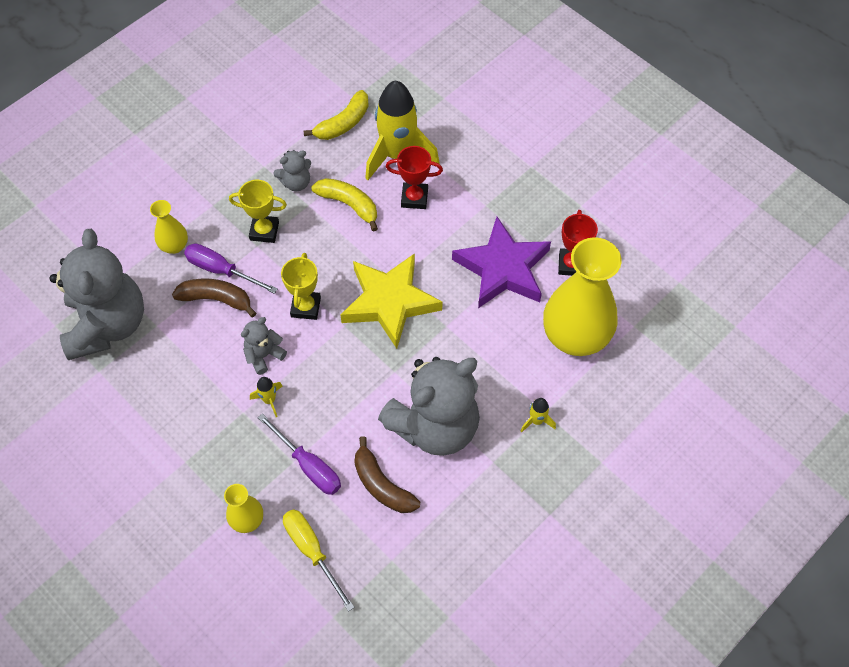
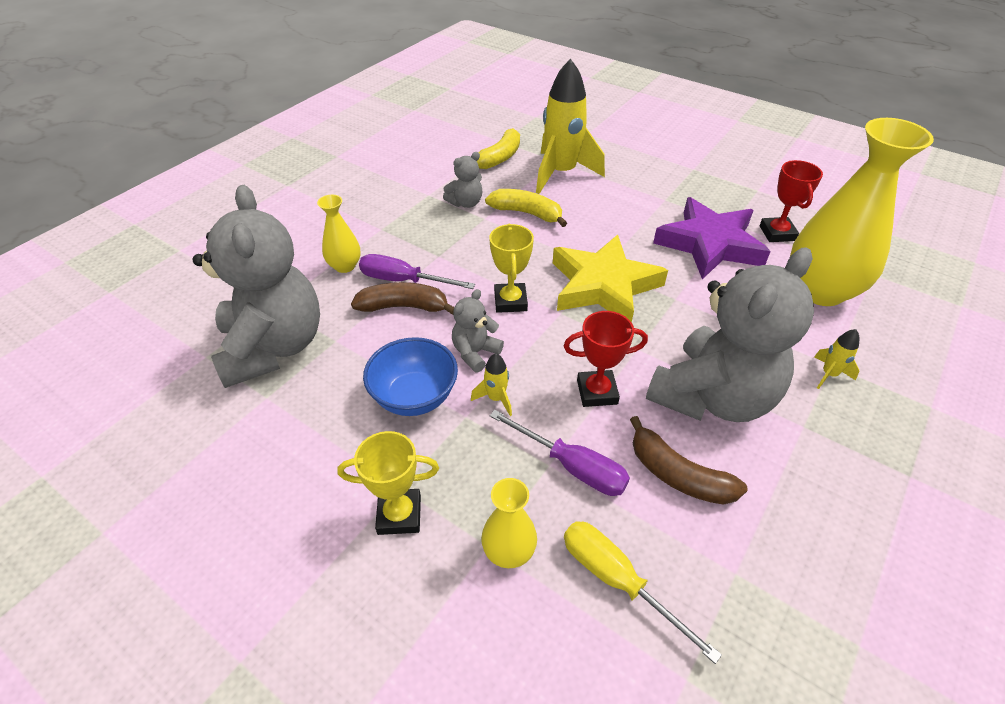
camera: 10 degrees left, 15 degrees down
yellow trophy [229,180,287,243] -> yellow trophy moved to [337,431,439,535]
red trophy [386,146,443,209] -> red trophy moved to [564,311,648,407]
none -> blue bowl [363,337,458,416]

